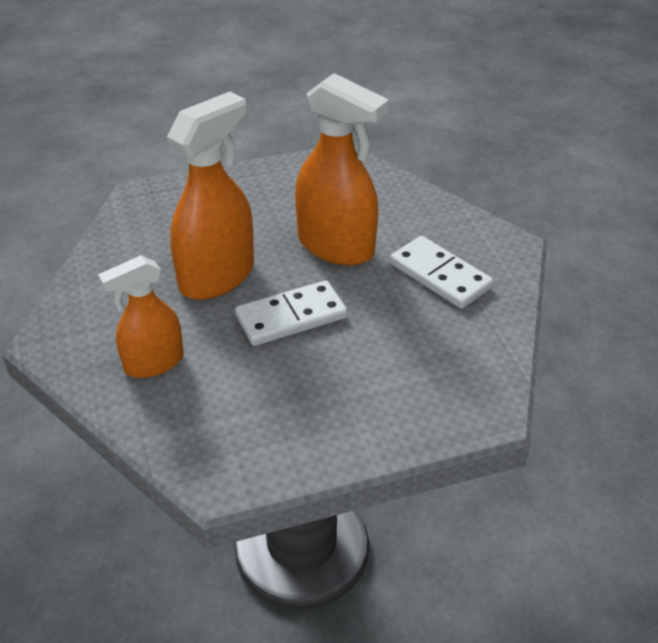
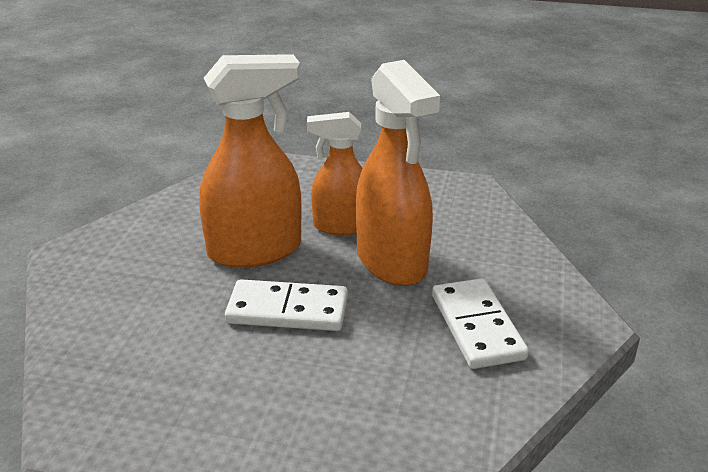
camera: 30 degrees right, 10 degrees down
orange spray bottle [98,255,183,378] -> orange spray bottle moved to [307,112,362,235]

